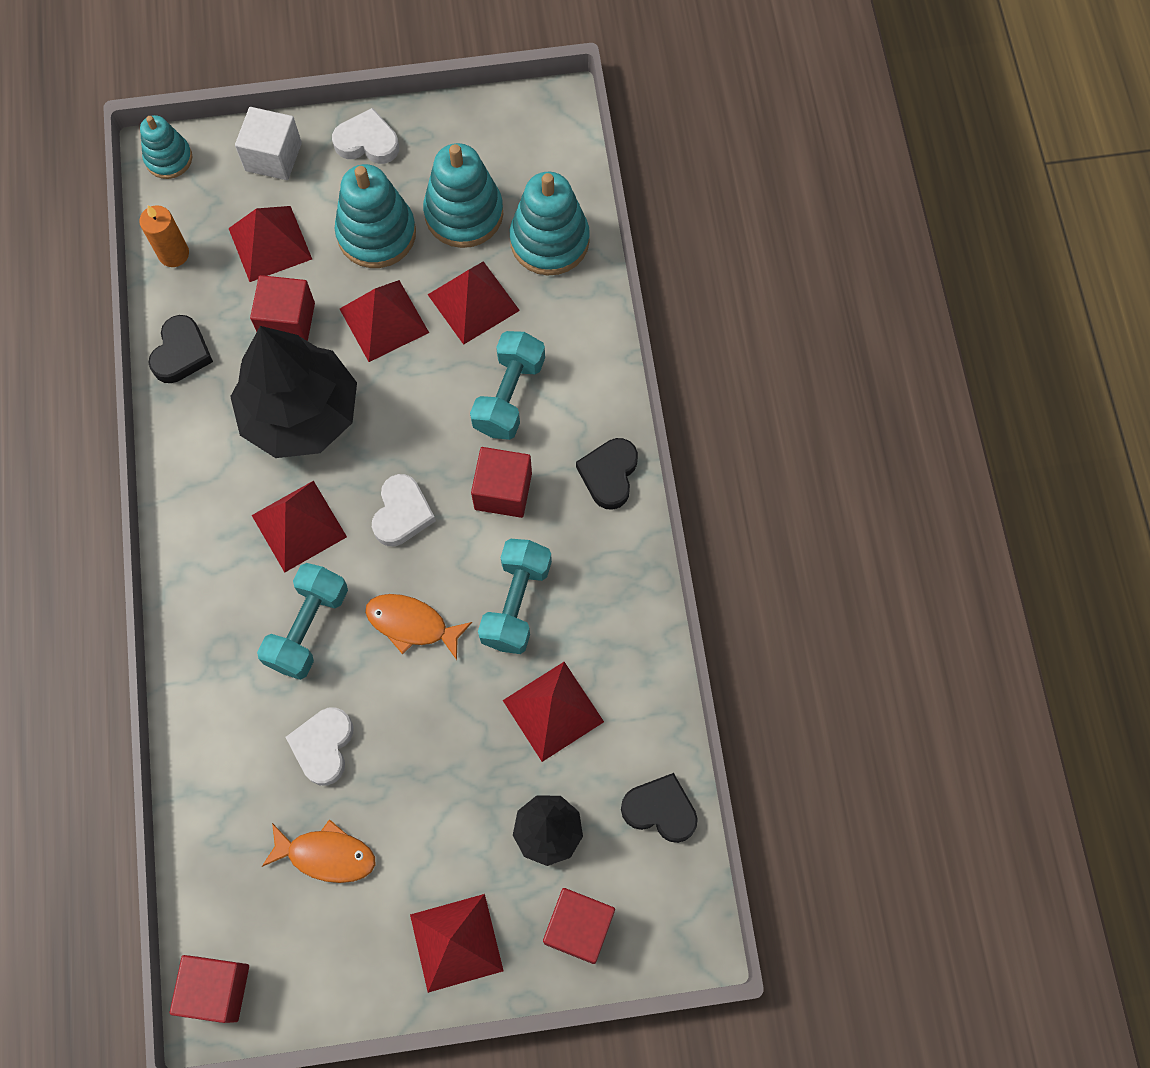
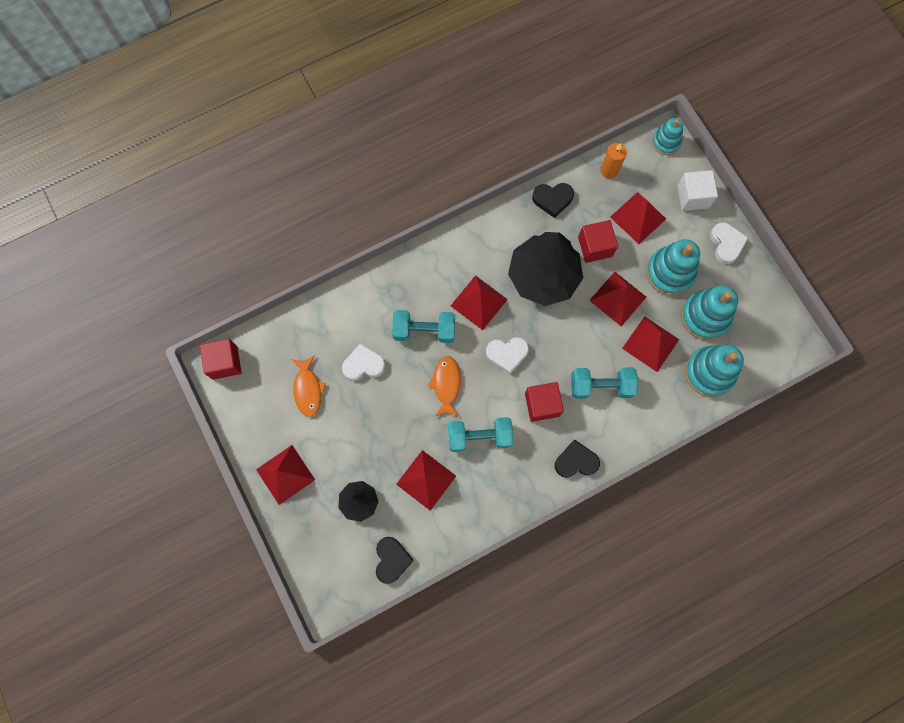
camera: 70 degrees right, 5 degrees up
red cube [543,888,615,964] -> none

